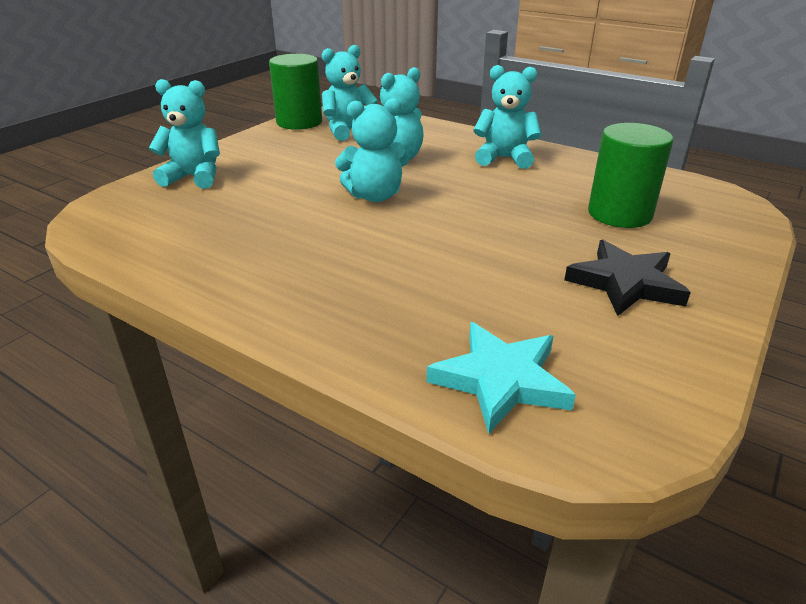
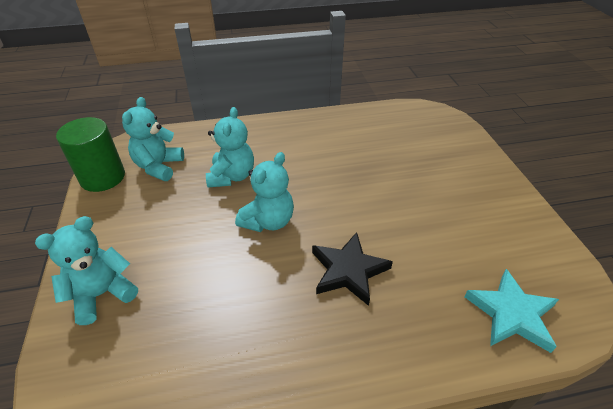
camera: 45 degrees left, 10 degrees up
turquoise teddy bear [473,65,541,169] -> none
black star [564,240,691,316] -> black star moved to [312,232,393,306]
green cylinder [588,123,674,228] -> none

